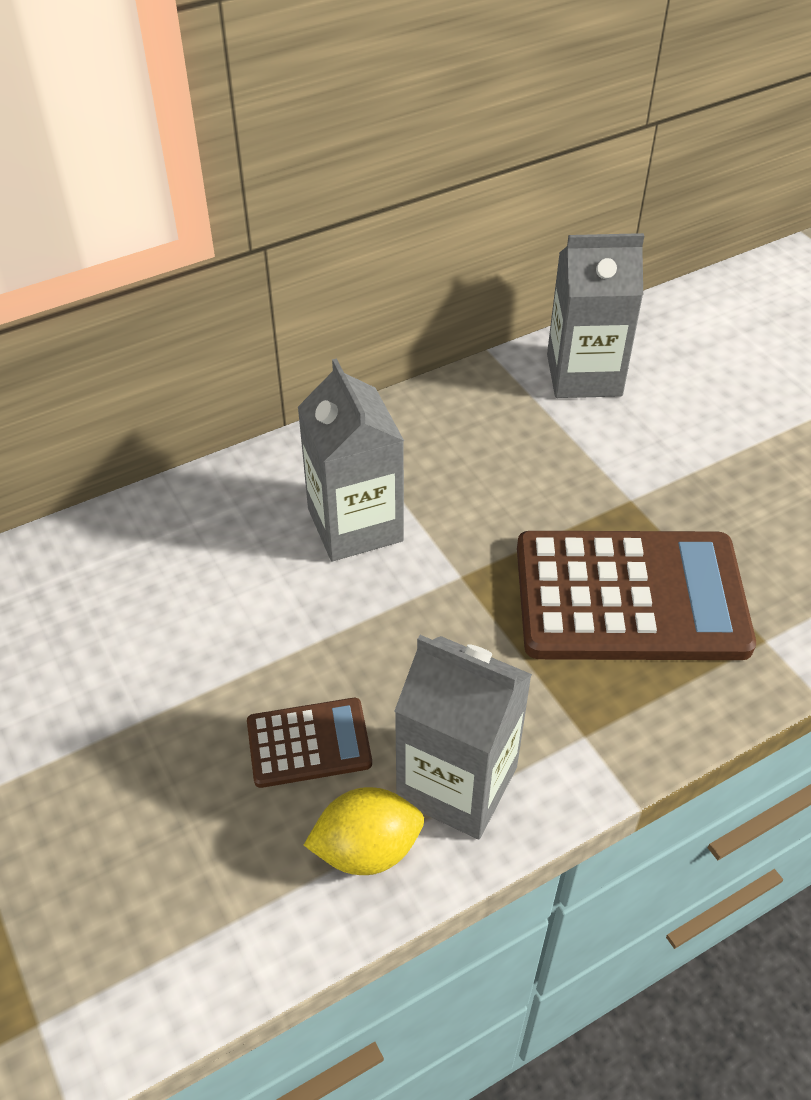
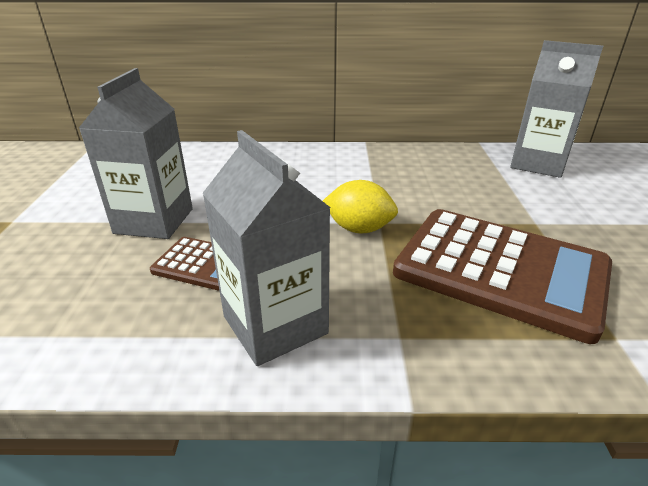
camera: 30 degrees right, 15 degrees down
grey carton [298,358,404,561] -> grey carton moved to [79,68,193,239]
yellow lemon [304,787,424,875] -> yellow lemon moved to [323,180,398,234]

